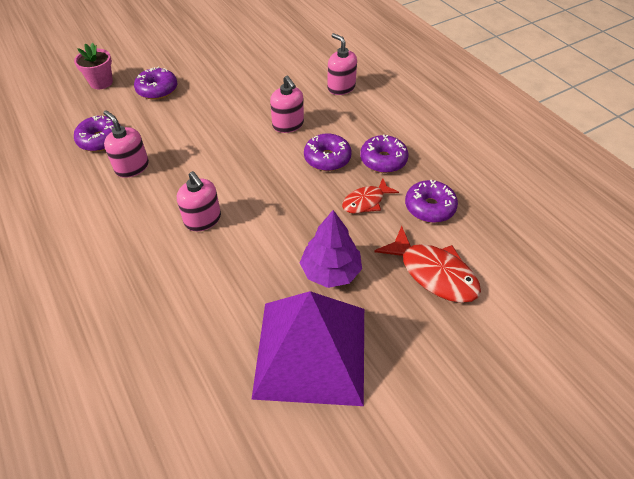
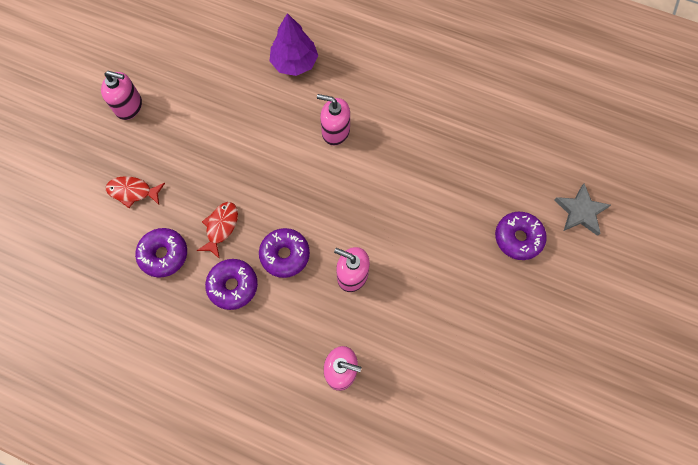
camera: 145 degrees right, 20 degrees up
pink flower pot [74,42,113,89] -> grey star [554,183,611,236]
purple donut [74,116,120,152] -> none
pink soap dispenser [103,110,149,178] -> pink soap dispenser moved to [101,71,142,120]
purple pyramid [251,291,364,406] -> none
purple tree [300,210,362,288] -> purple tree moved to [270,13,318,76]
red fish [374,226,481,303] -> red fish [106,176,165,208], size x0.62

